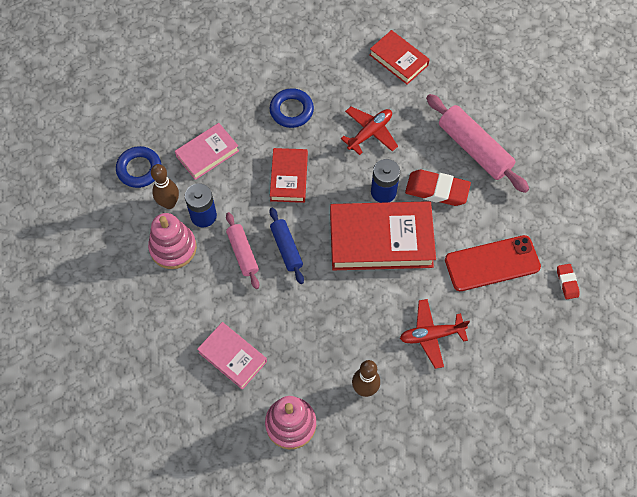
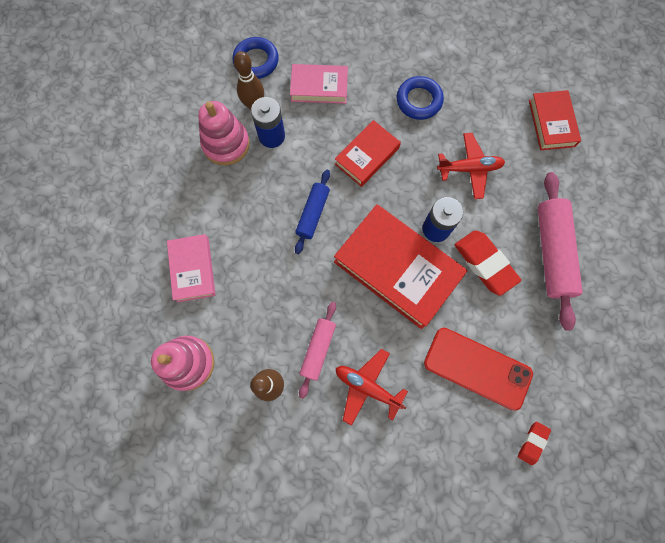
camera: 40 degrees right, 10 degrees up
pink rolling pin [226,212,259,289] -> pink rolling pin moved to [299,302,336,399]

